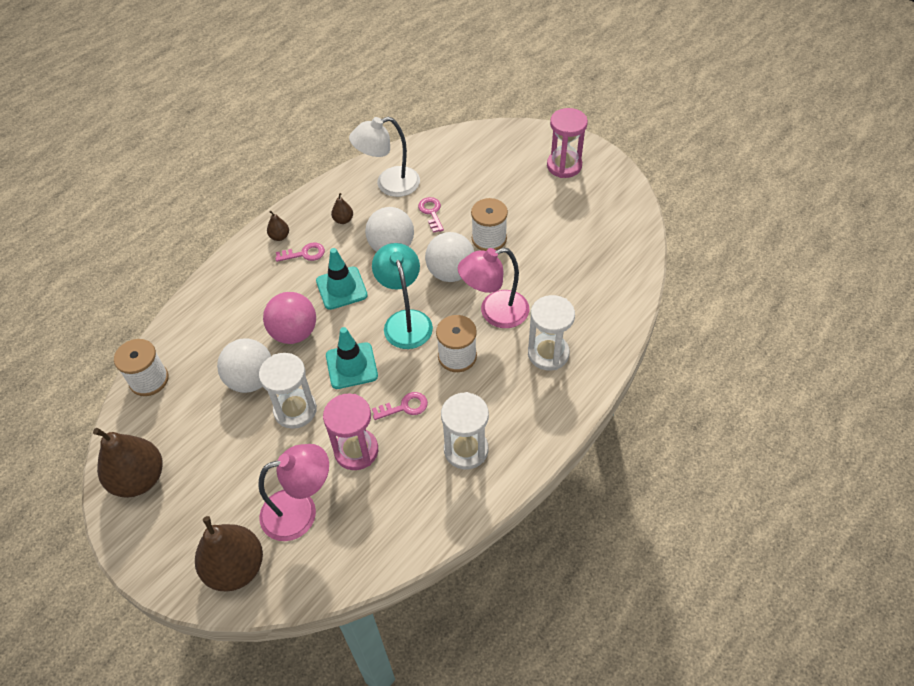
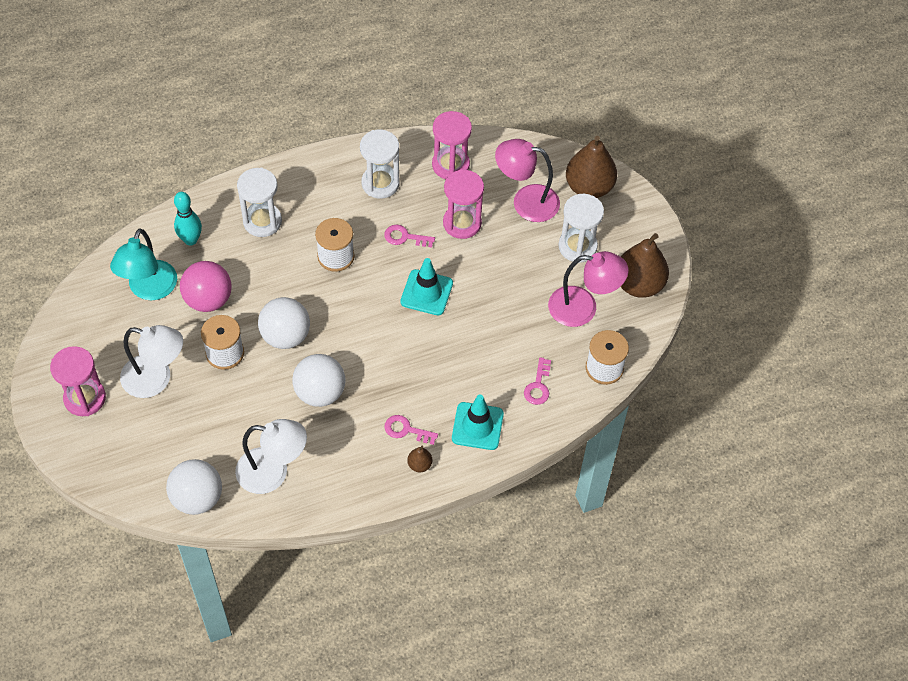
camera: 155 degrees left, 5 degrees up
white ball [217,339,271,393] -> white ball moved to [166,459,222,515]
white hourglass [259,353,317,429] -> white hourglass moved to [558,194,604,263]
pink ball [263,292,316,344] -> pink ball moved to [180,261,232,312]
turquoise traffic cone [316,248,368,310] -> turquoise traffic cone moved to [452,395,504,450]
brown pear [331,193,353,224] -> none
turquoise lamp [372,243,433,349] -> turquoise lamp moved to [110,229,177,300]
pink key [418,197,444,233] -> pink key moved to [524,357,551,405]
pink lamp [458,248,529,328] -> pink lamp moved to [548,251,629,327]
none -> white lamp [120,325,183,398]
none -> turquoise bowling pin [174,192,202,246]
none -> pink hourglass [432,111,472,179]

